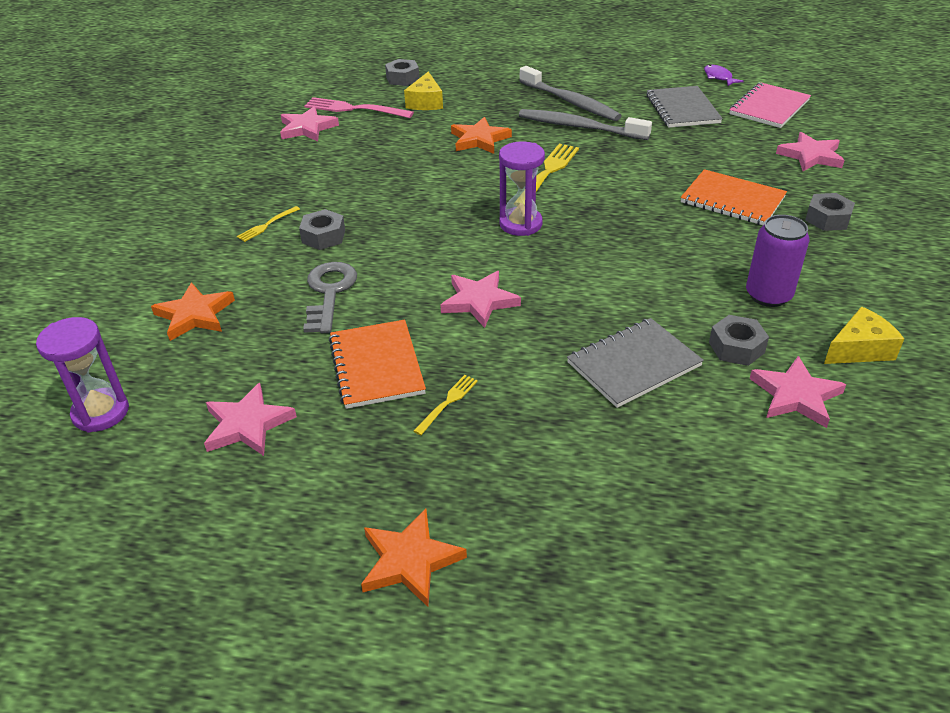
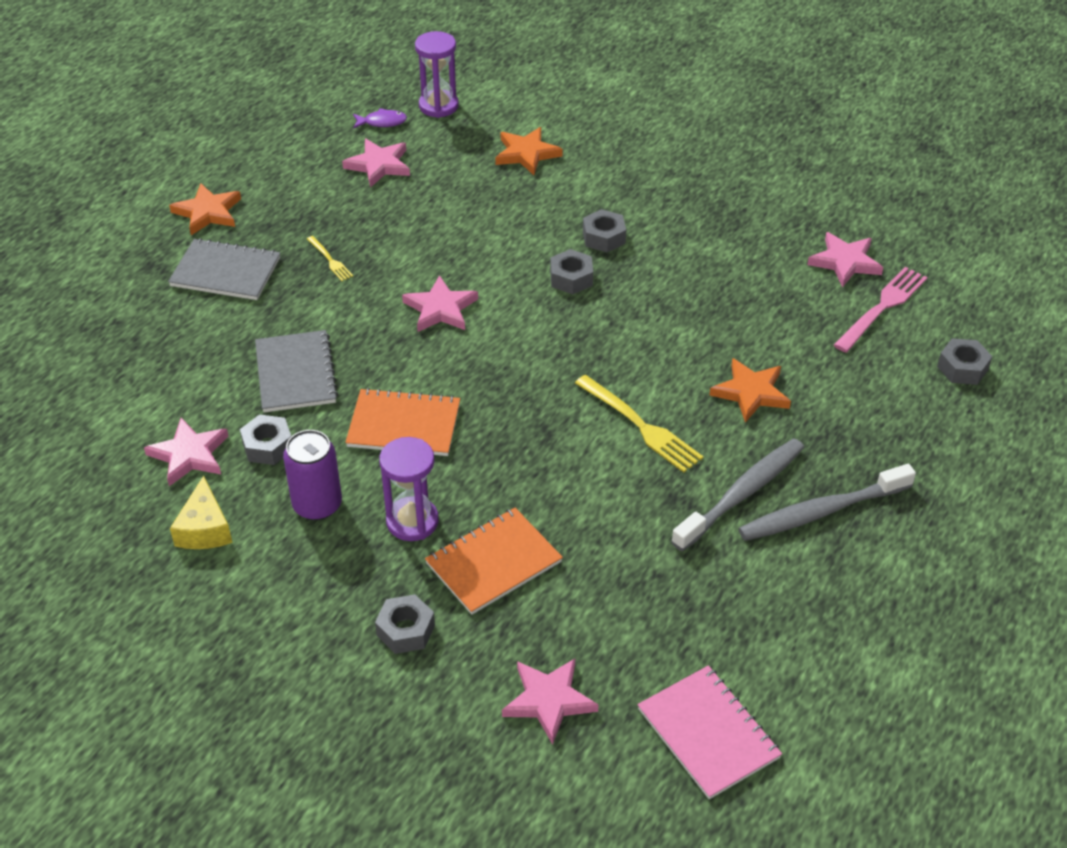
camera: 110 degrees right, 5 degrees up
yellow fork [237,206,300,242] -> none
grey key [303,262,357,333] -> none
orange notebook [329,320,426,409] -> orange notebook moved to [345,388,460,456]
yellow cheese [404,71,443,110] -> none
purple hourglass [499,142,545,236] -> purple hourglass moved to [379,437,439,541]
grey notebook [646,86,723,128] -> grey notebook moved to [168,238,280,300]
purple fish [704,65,744,86] -> purple fish moved to [353,108,407,129]
none -> grey nut [550,249,593,294]

